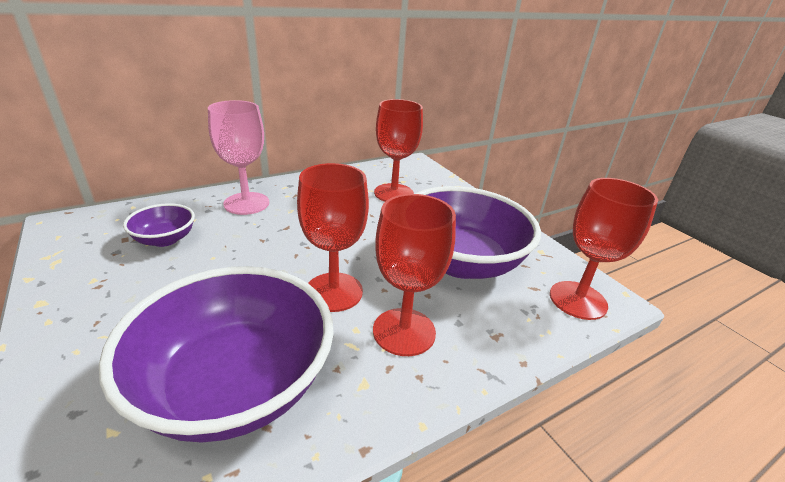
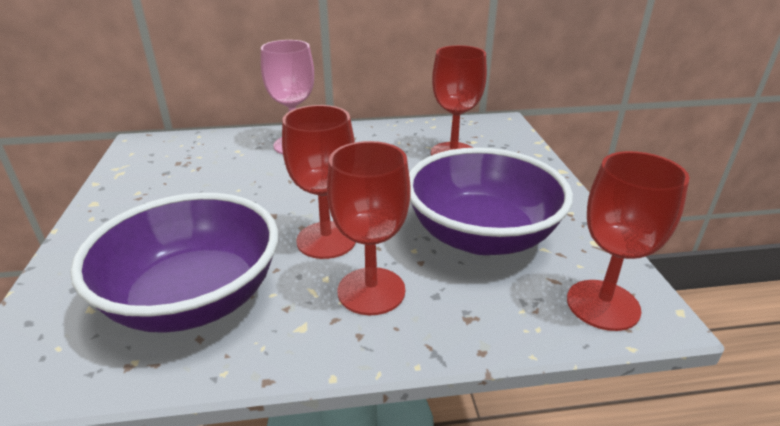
camera: 25 degrees right, 0 degrees up
purple bowl [123,203,195,247] -> none

